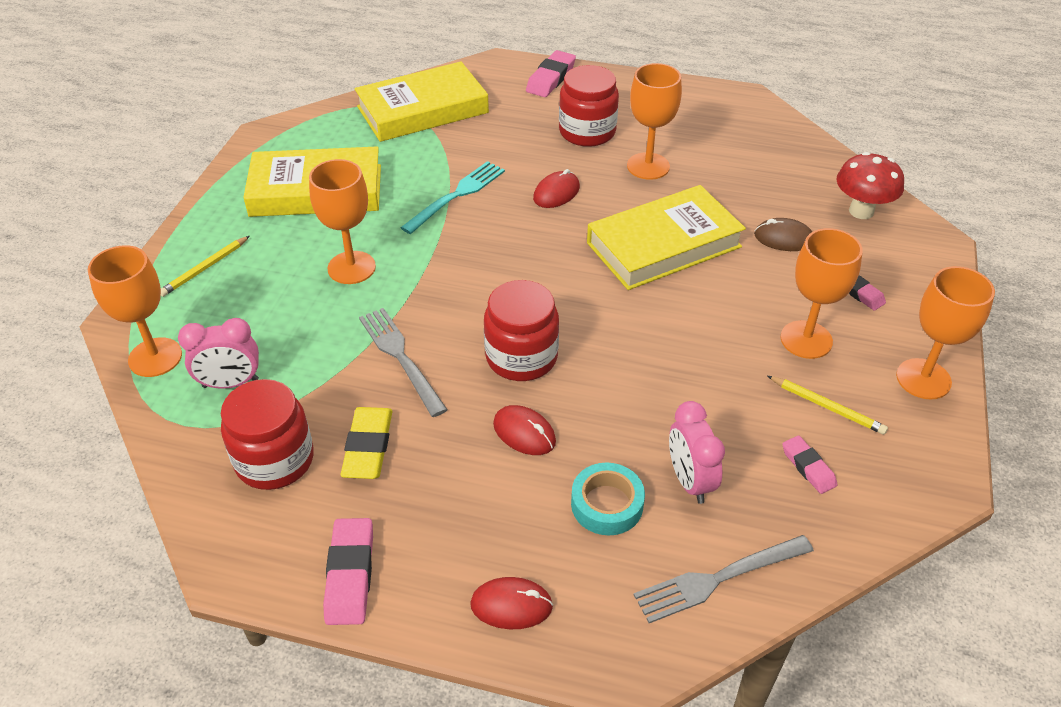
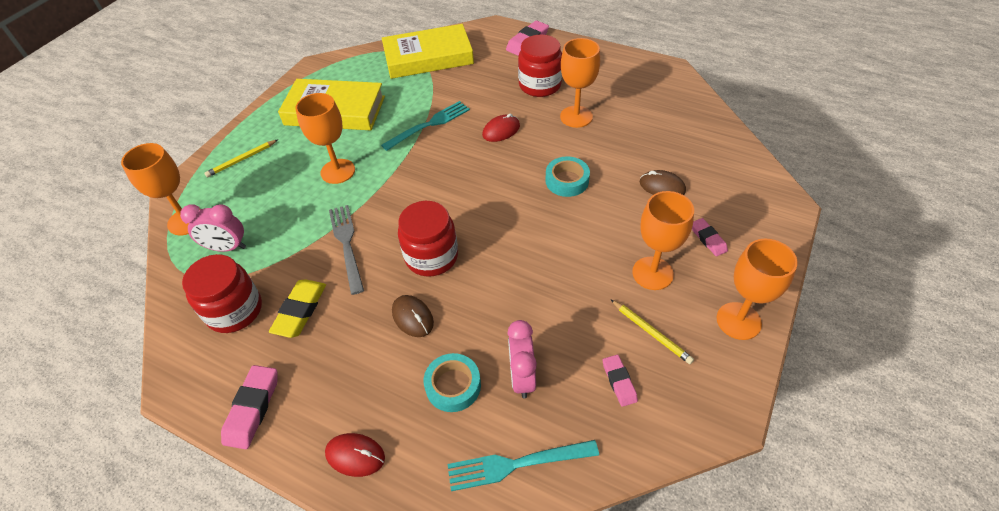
camera: 15 degrees right, 5 degrees up
red mouse [493,405,556,455] -> brown mouse [392,295,434,337]
yellow book [587,185,746,290] -> turquoise tape [546,156,590,197]
grey fork [634,535,814,623] -> turquoise fork [448,440,599,491]
red mushroom [837,152,904,219] -> none

